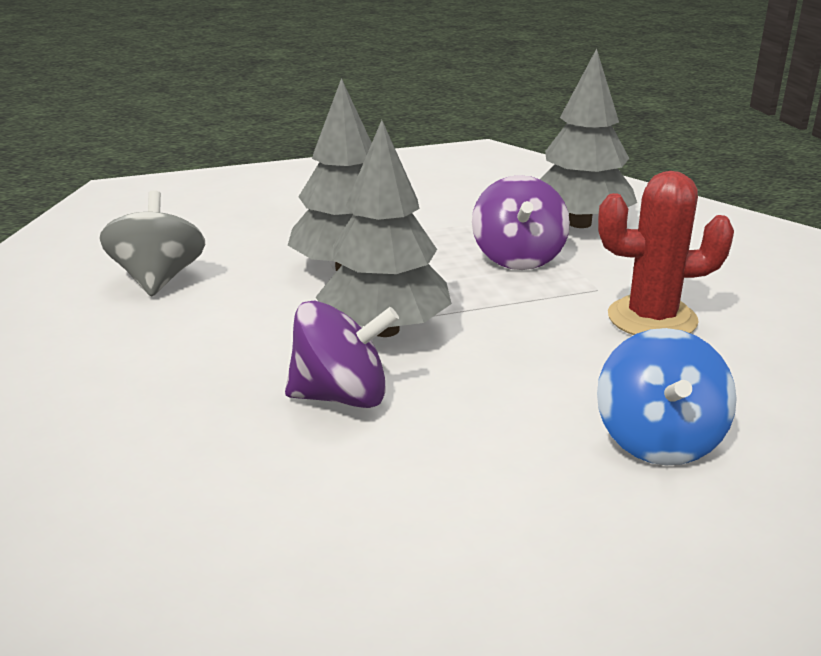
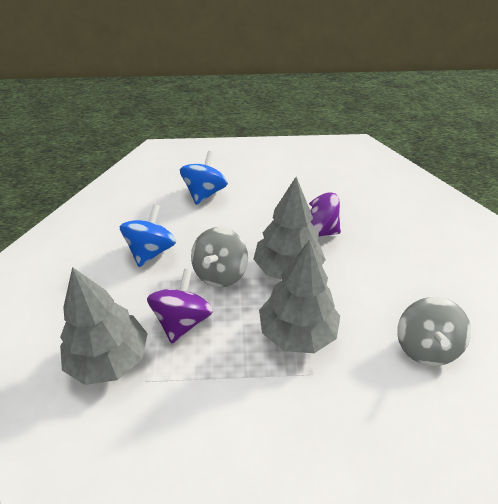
camera: 165 degrees left, 15 degrees up
red cactus [598,171,734,335] -> blue spinning top [120,204,176,267]
none -> grey spinning top [191,227,248,288]

